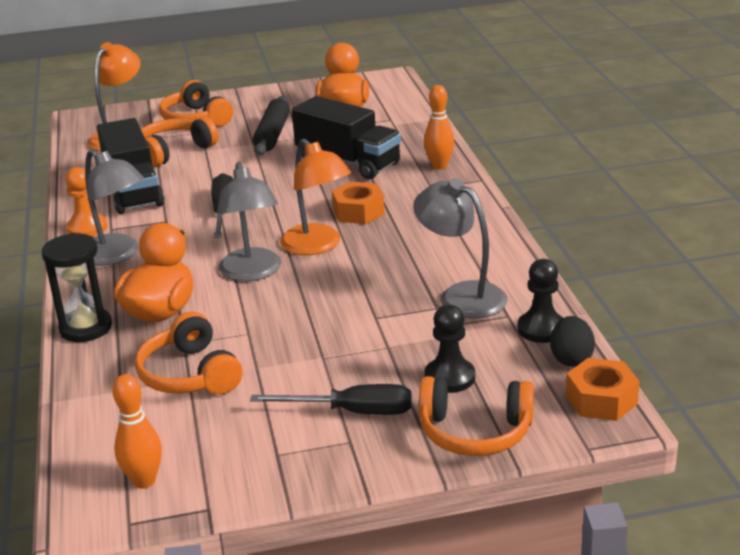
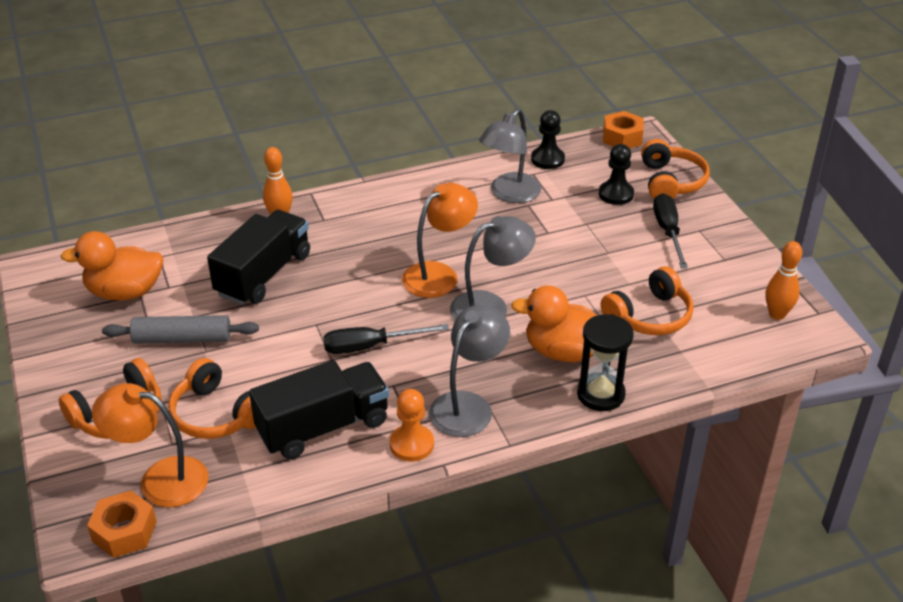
camera: 100 degrees left, 10 degrees up
black rolling pin [253,96,290,155] -> grey rolling pin [102,315,259,344]
orange nut [332,181,385,224] -> orange nut moved to [87,490,157,558]
black egg [550,316,595,367] -> none

